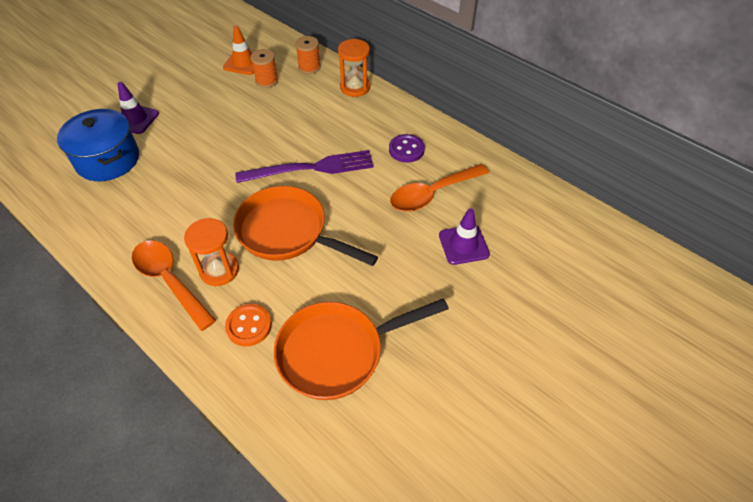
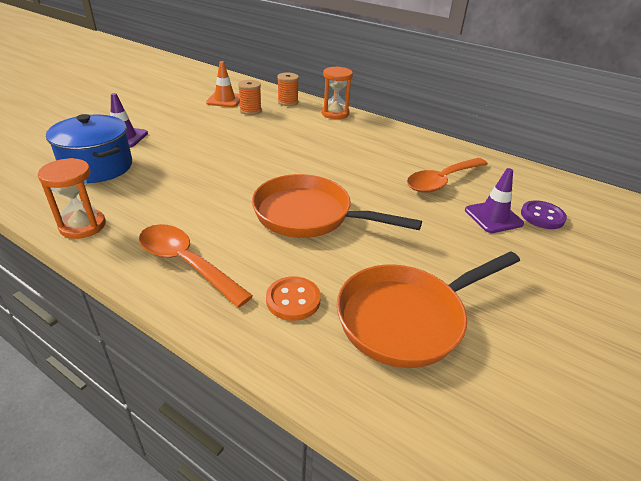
camera: 10 degrees left, 15 degrees down
orange hourglass [184,218,239,286] -> orange hourglass moved to [38,158,106,239]
purple fork [235,150,374,183] -> none
purple button [389,134,425,163] -> purple button moved to [521,200,567,229]

